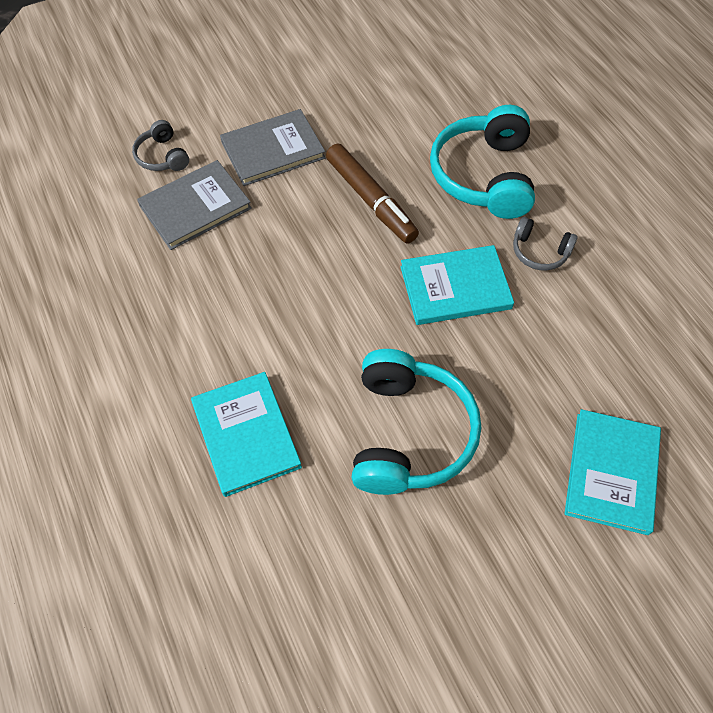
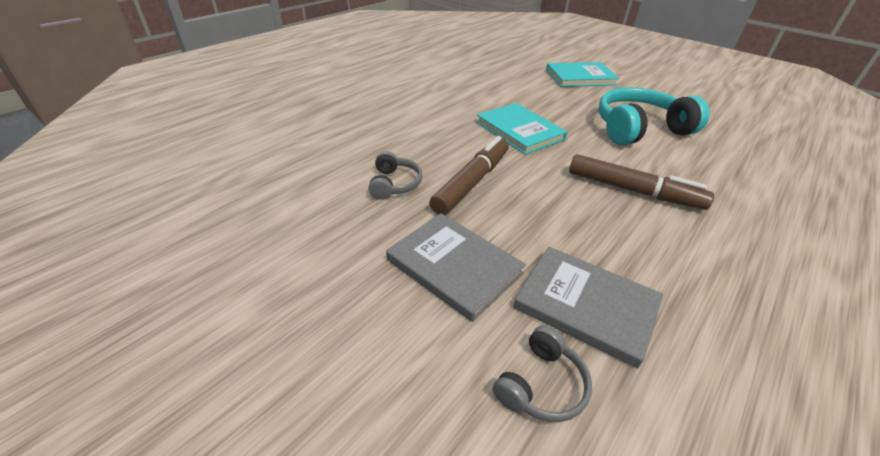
camera: 115 degrees left, 20 degrees down
turquoise book [191,372,302,497] -> none
turquoise headphones [430,105,535,219] -> none
grey headphones [513,217,578,271] -> grey headphones moved to [369,151,422,200]
none -> brown marker [569,154,714,210]

